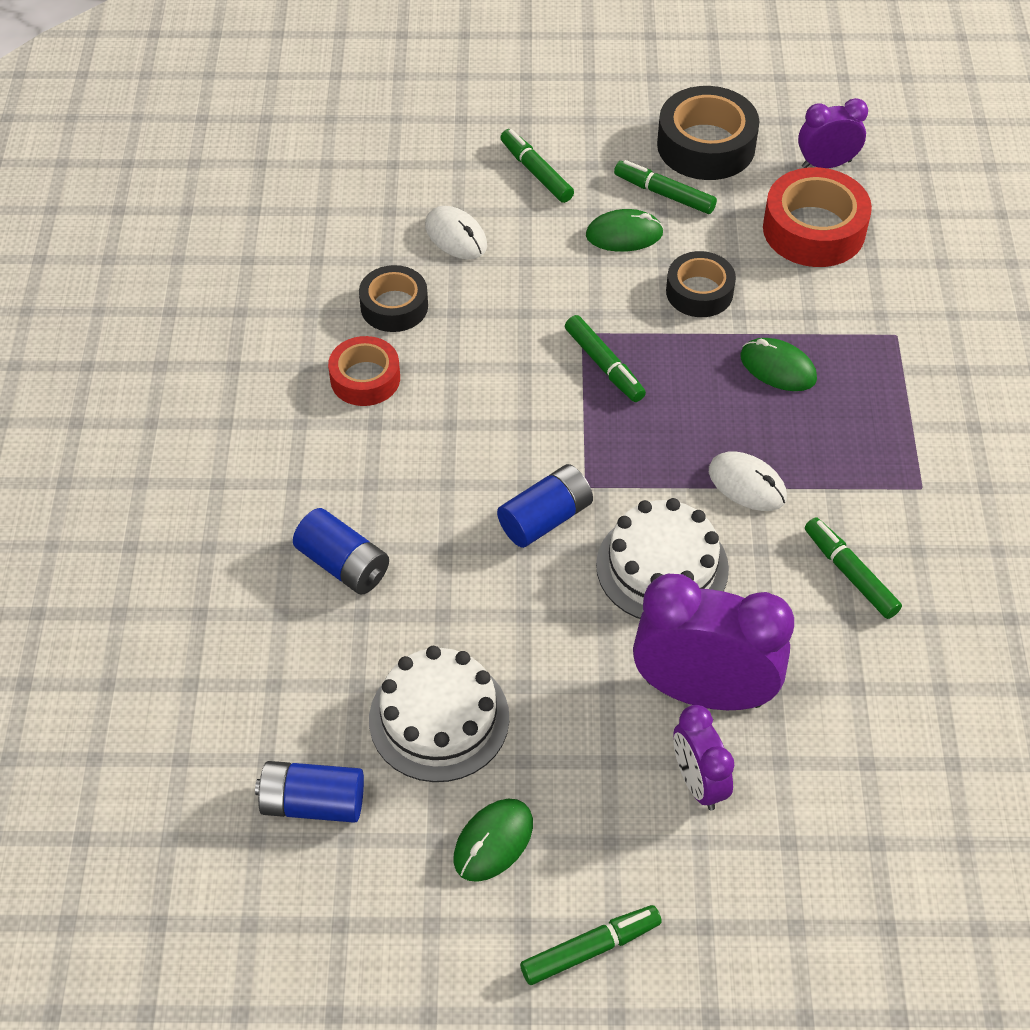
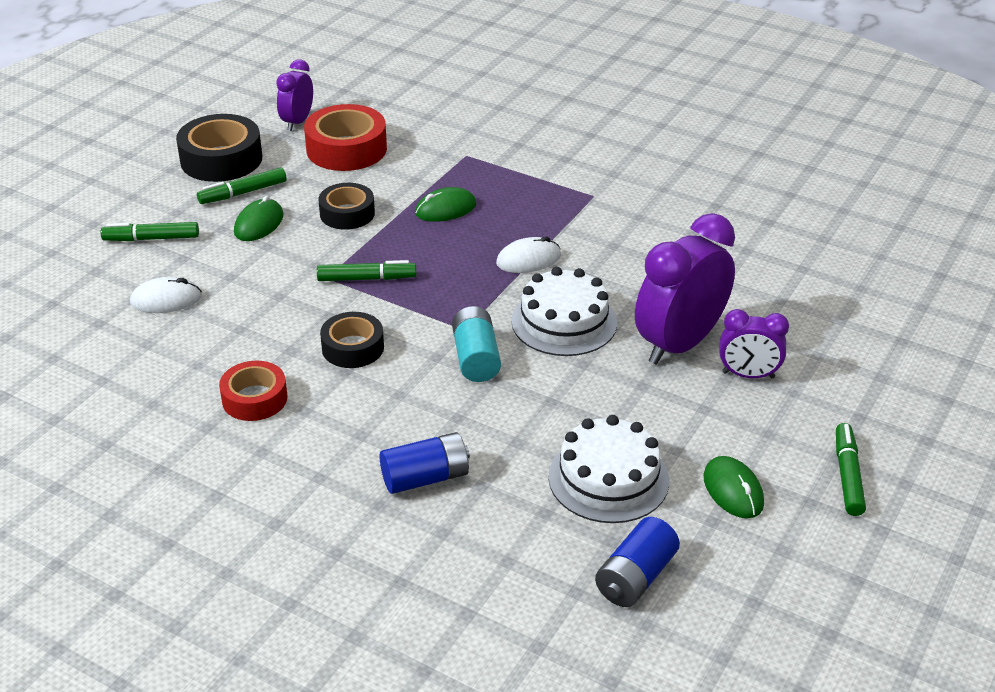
camera: 60 degrees left, 15 degrees down
black tape [359,265,428,332] -> black tape moved to [320,312,384,368]
blue battery [497,464,593,548] -> turquoise battery [452,306,501,382]
green marker [805,517,902,619] -> none

